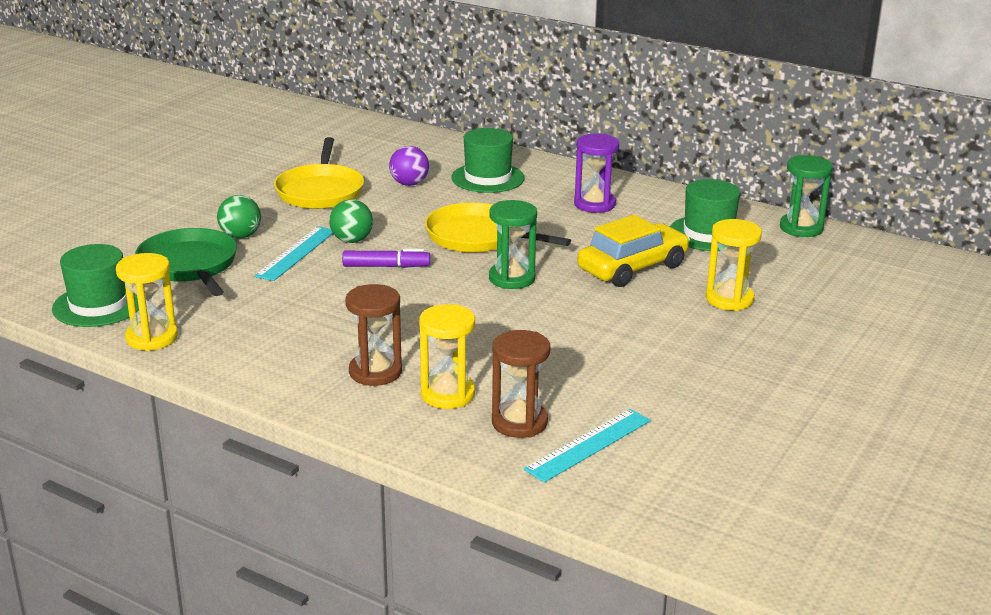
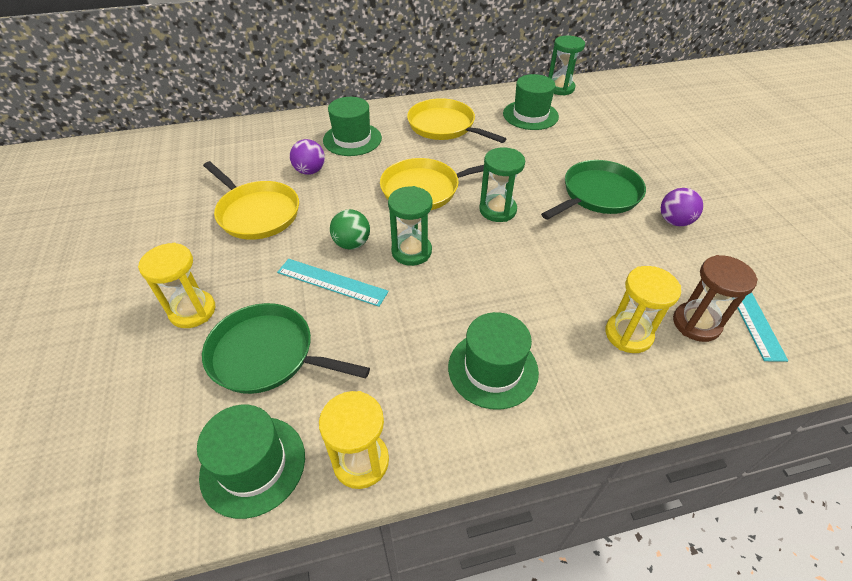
camera: 45 degrees left, 20 degrees up
green ball [217,195,261,238] -> none
turquoise ruler [254,226,333,281] -> turquoise ruler turned 45 degrees counterclockwise [277,259,389,307]
purple marker [342,249,430,268] -> green hourglass [388,186,432,266]
brown hourglass [345,284,402,386] -> none
purple hourglass [574,133,619,213] -> yellow pan [407,98,506,143]
yellow car [577,215,690,287] -> none
yellow hourglass [706,219,762,311] -> yellow hourglass moved to [138,243,215,328]
none -> green hat [448,312,539,410]
none -> green pan [541,160,646,220]
none -> purple ball [661,188,703,226]

